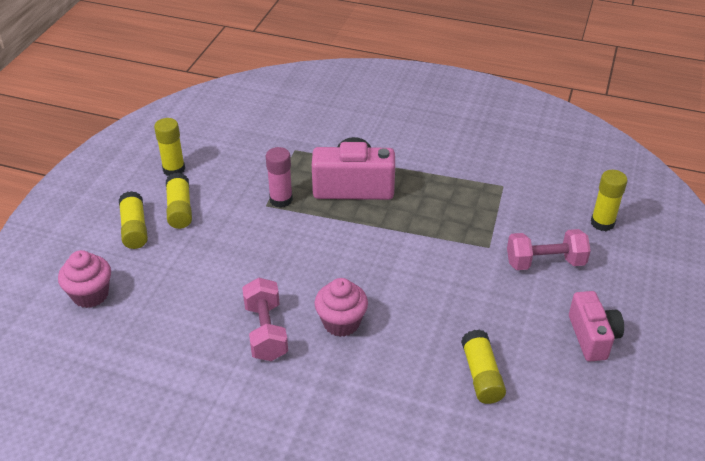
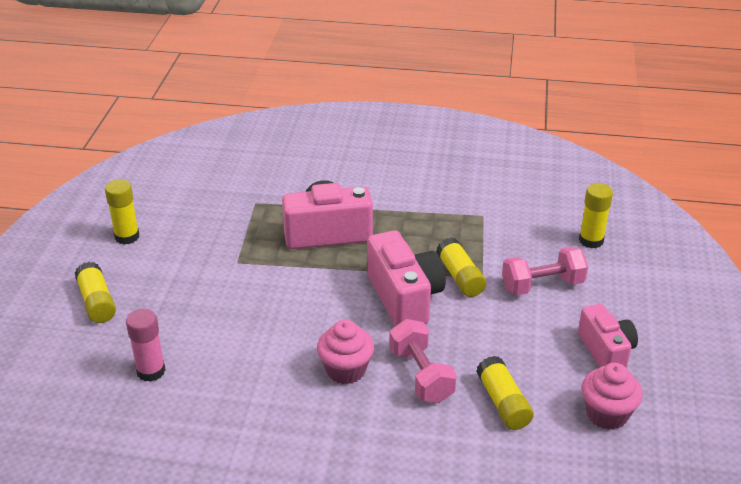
camera: 10 degrees left, 5 degrees down
pink cupcake [58,250,111,308] -> pink cupcake moved to [582,363,643,430]
yellow glue stick [166,173,192,229] -> yellow glue stick moved to [436,237,486,297]
pink dumbbell [242,278,288,361] -> pink dumbbell moved to [389,319,457,403]
pink glue stick [266,147,293,208] -> pink glue stick moved to [126,308,165,382]
none -> pink camera [367,230,446,326]

